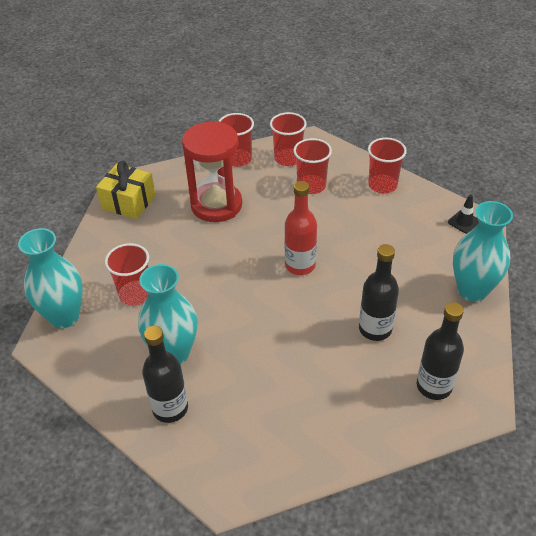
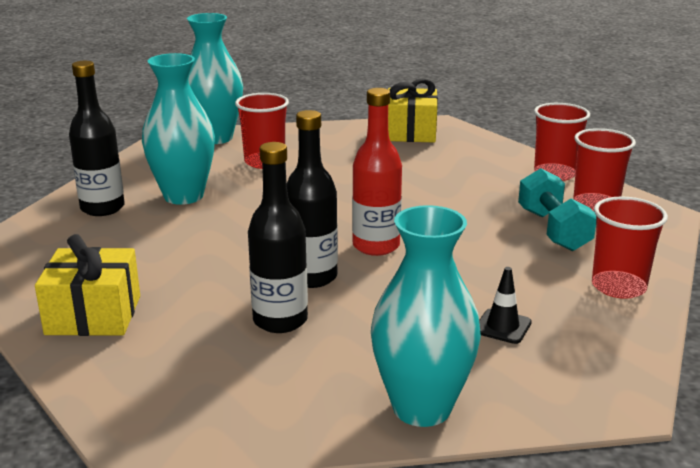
camera: 70 degrees right, 20 degrees down
red hourglass [182,121,242,222] -> none
red cup [293,138,332,194] -> turquoise dumbbell [518,168,596,251]
black bottle [417,302,464,400] -> black bottle moved to [287,110,338,288]
black traffic cone [448,194,479,234] -> black traffic cone moved to [479,267,532,344]
none -> yellow gift [35,234,140,336]

